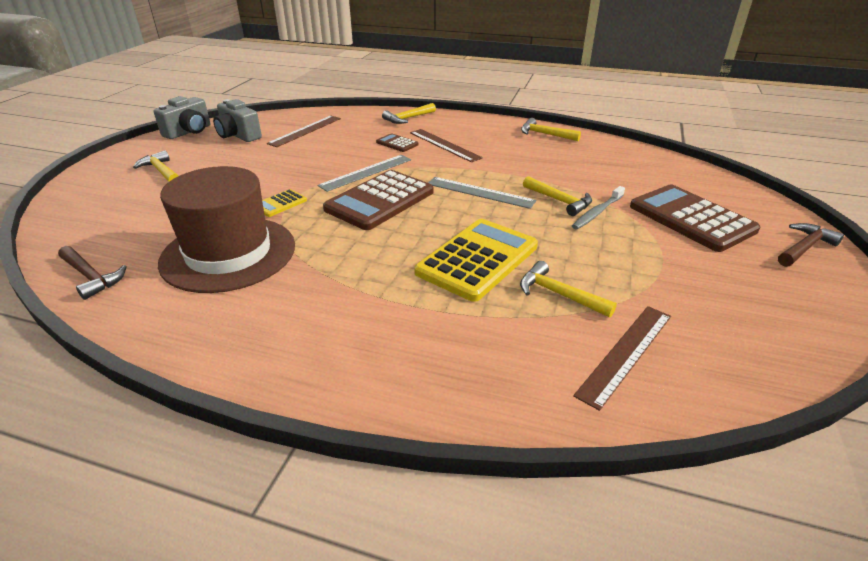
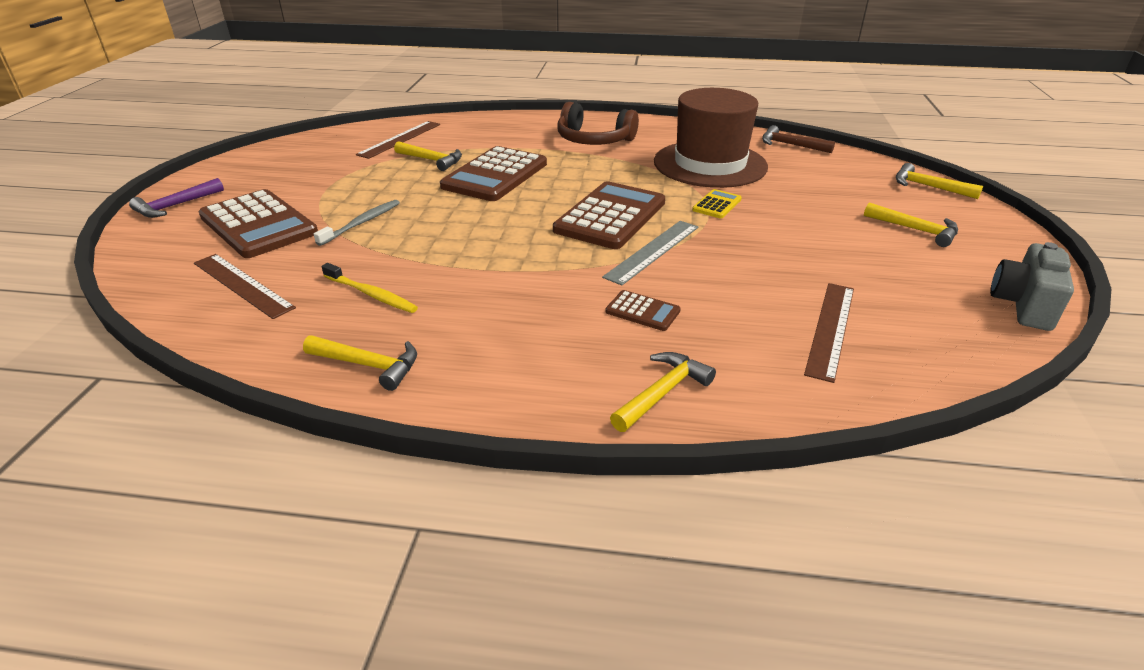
camera: 170 degrees right, 0 degrees up
grey camera [213,99,262,142] -> none
brown ruler [410,129,483,162] -> brown ruler moved to [194,254,296,319]
yellow calculator [414,219,538,302] -> brown calculator [440,146,547,201]
grey ruler [428,177,536,209] -> none
yellow hammer [523,176,592,216] -> yellow hammer moved to [896,163,983,199]
brown hammer [778,223,844,267] -> purple hammer [129,178,224,218]
none -> yellow toothbrush [322,263,418,313]
none -> brown headphones [557,102,639,145]

